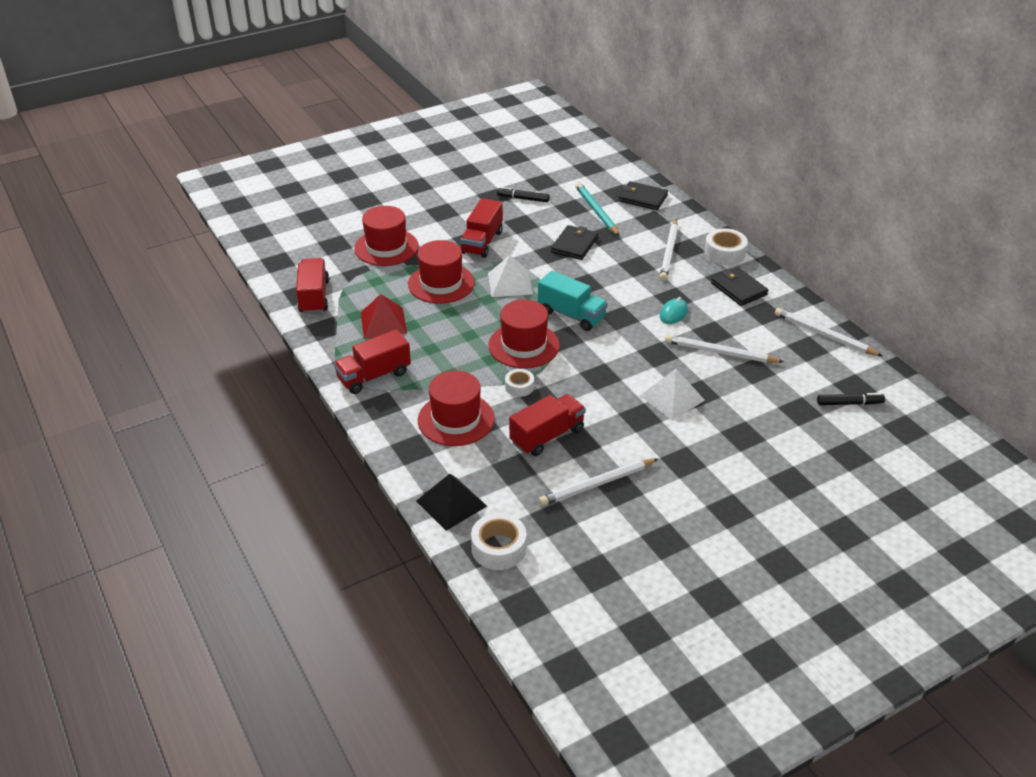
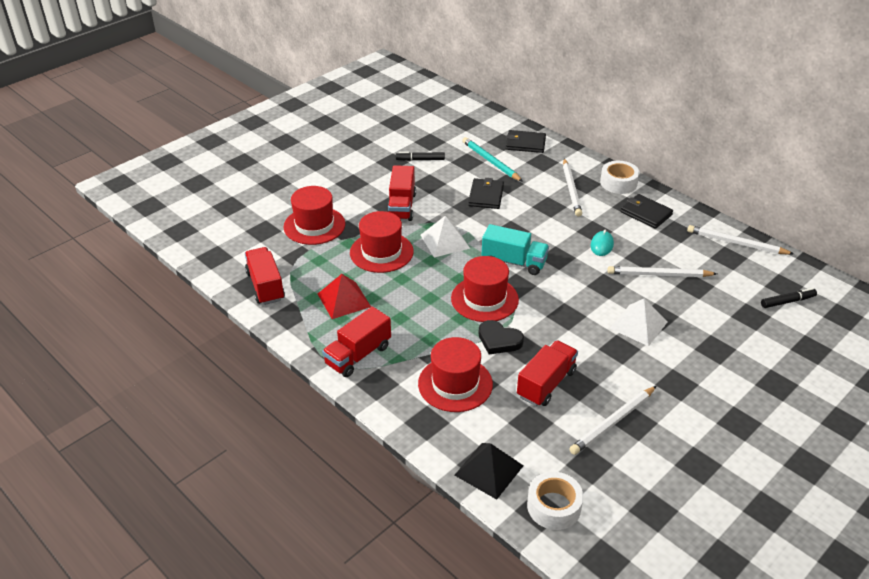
camera: 15 degrees left, 0 degrees up
white tape [505,369,534,397] -> black heart [478,320,524,355]

